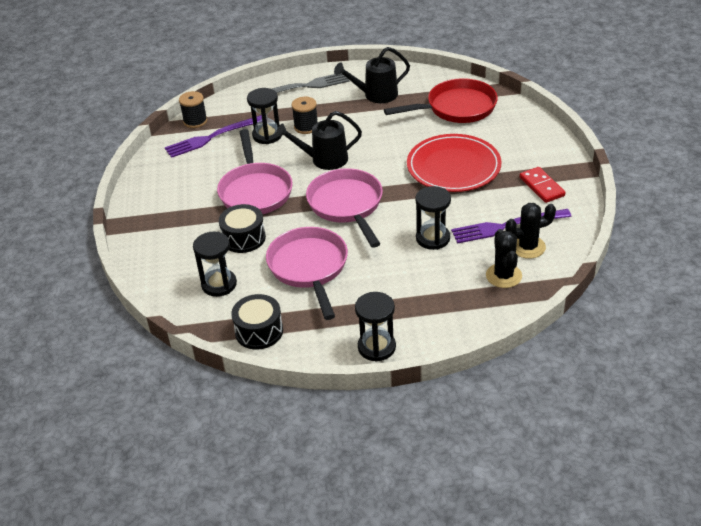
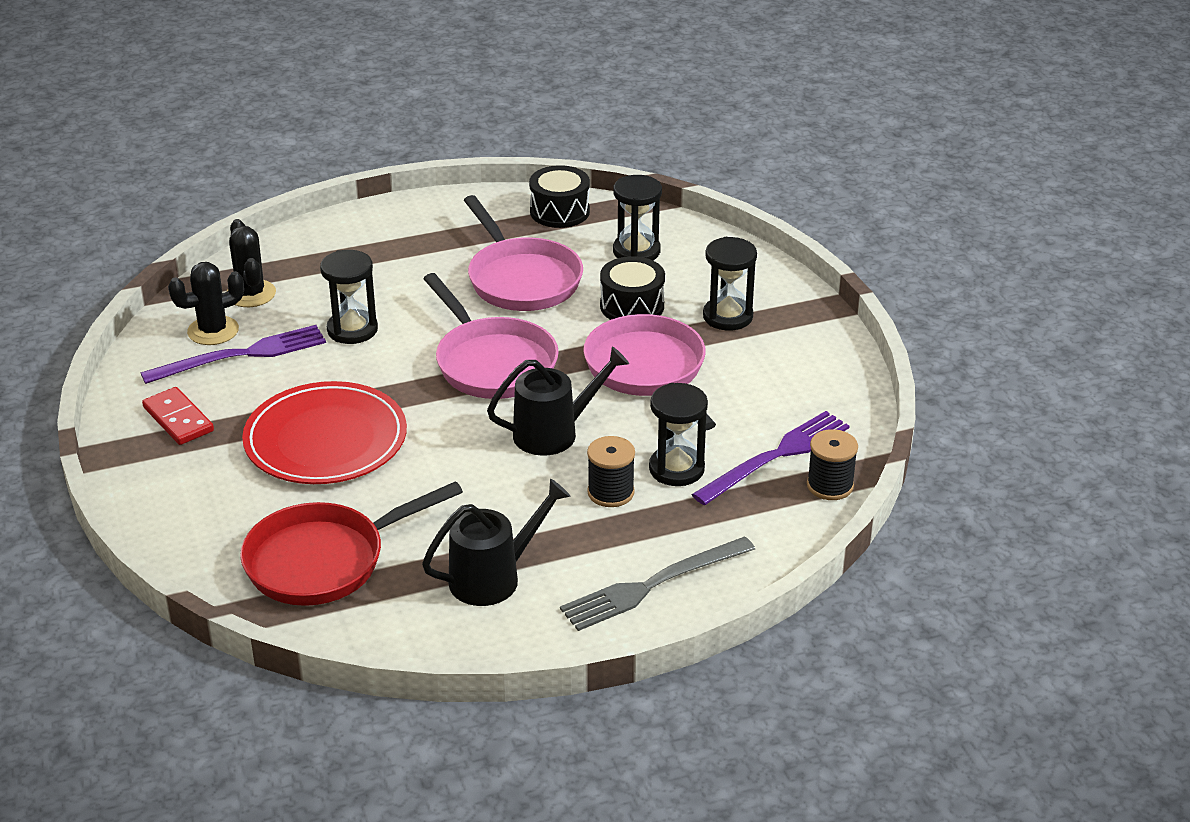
camera: 165 degrees right, 5 degrees down
black hourglass [355,292,396,362] -> black hourglass moved to [703,237,757,331]

